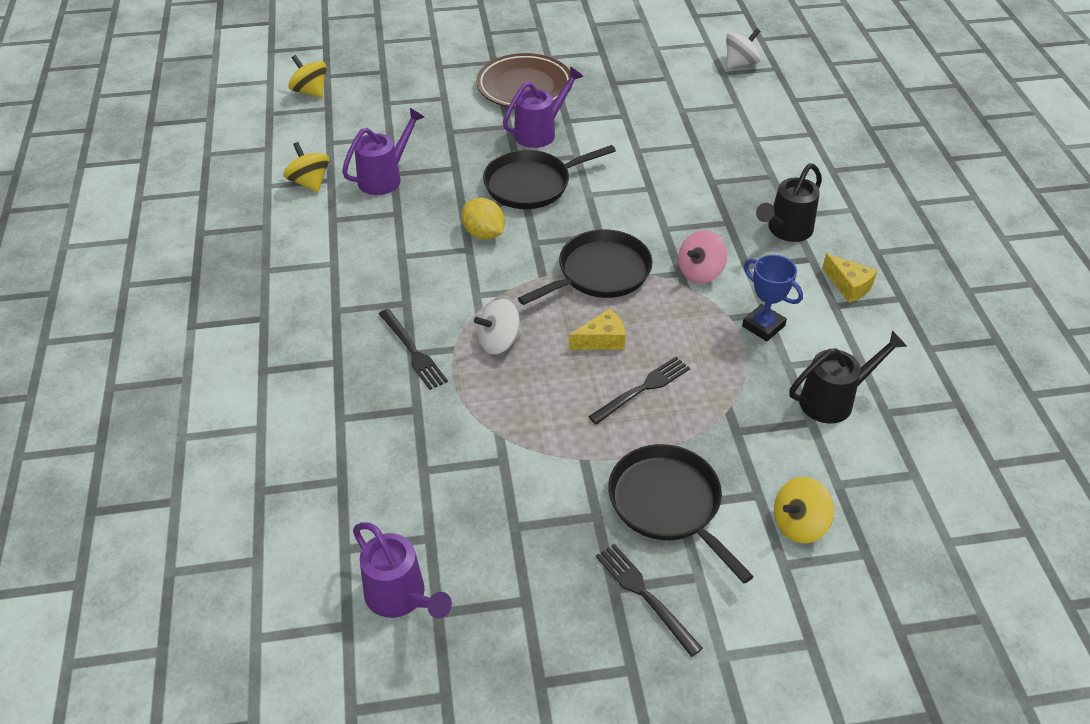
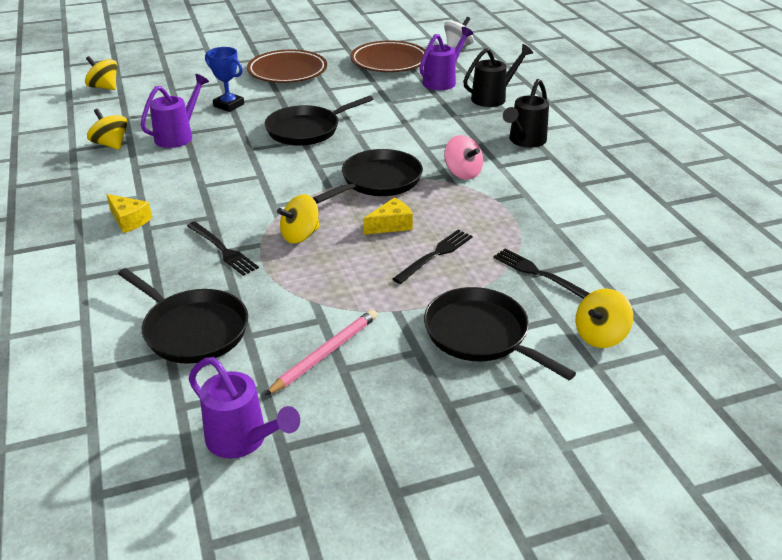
camera: 10 degrees left, 10 degrees down
yellow lemon [462,198,505,240] -> none
white spinning top [474,299,522,354] -> yellow spinning top [277,194,320,243]
purple watering can [503,67,584,148] -> purple watering can moved to [419,27,473,90]
black fork [596,544,703,657] -> black fork moved to [493,249,590,299]
pink spinning top [678,230,727,284] -> pink spinning top turned 75 degrees counterclockwise [444,135,483,180]
blue trophy [742,255,803,341] -> blue trophy moved to [205,47,244,112]
black watering can [790,330,907,424] -> black watering can moved to [463,44,533,107]
yellow cheese [822,254,877,303] -> yellow cheese moved to [106,194,152,233]
none -> black pan [118,268,248,364]
none -> pink pencil [264,309,377,396]
none -> brown plate [350,40,425,72]

